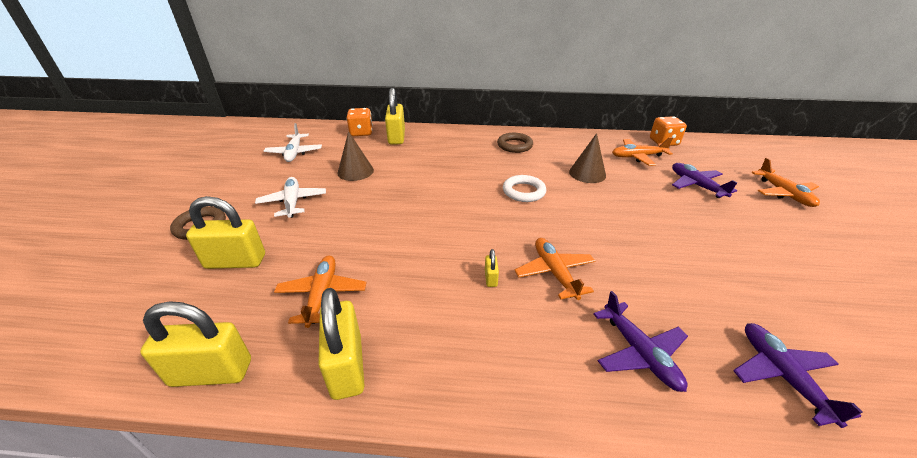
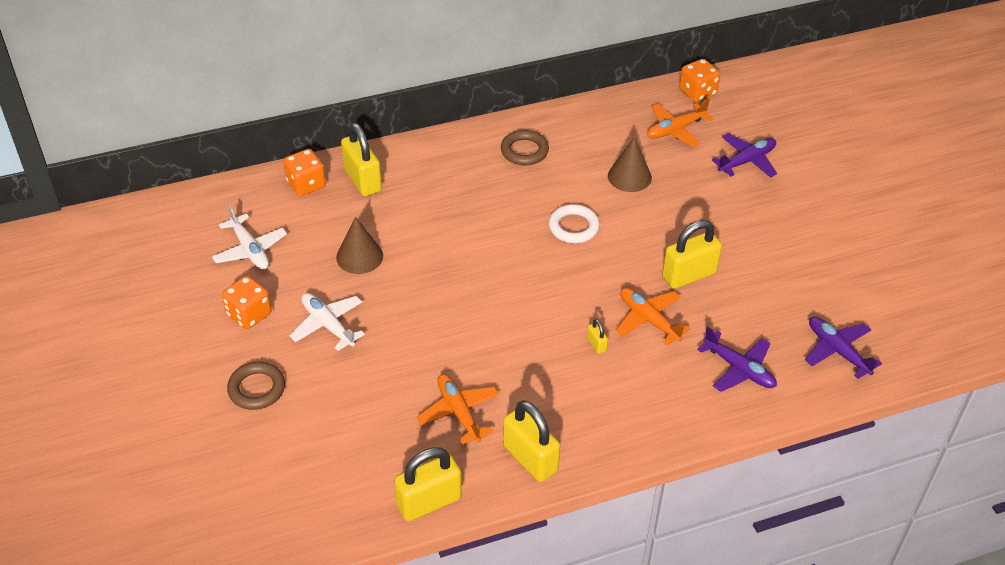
camera: 25 degrees left, 10 degrees up
yellow padlock [186,196,265,269] -> yellow padlock moved to [662,220,722,289]
purple plane [672,163,738,198] -> purple plane turned 105 degrees clockwise [712,133,777,178]
orange plane [751,158,820,207] -> none
none -> orange dice [222,276,272,329]

